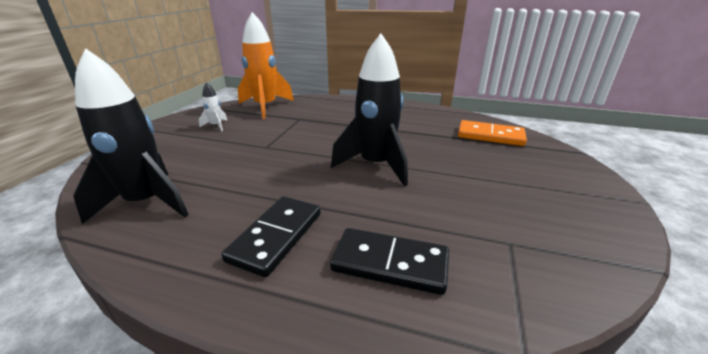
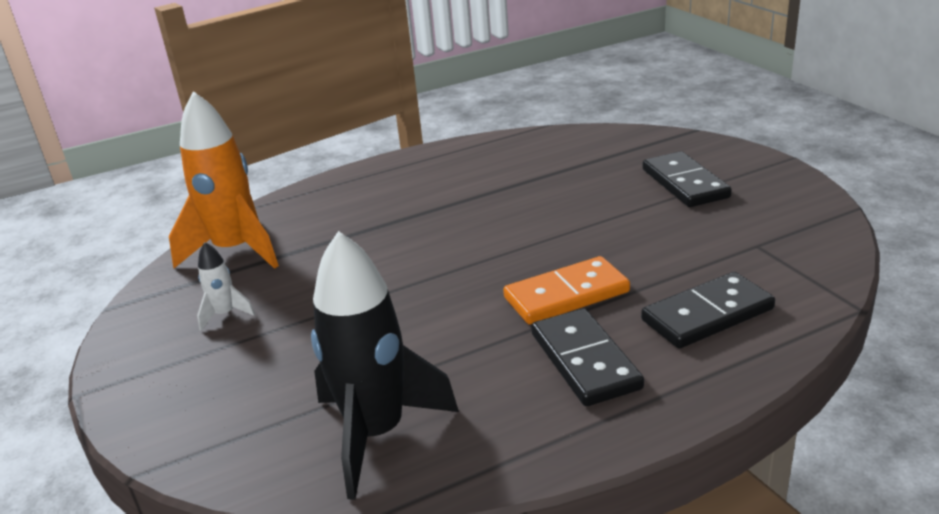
camera: 40 degrees left, 0 degrees up
black rocket [331,33,408,186] -> none
orange domino [458,120,527,146] -> orange domino moved to [503,256,630,324]
none -> black domino [642,151,732,207]

